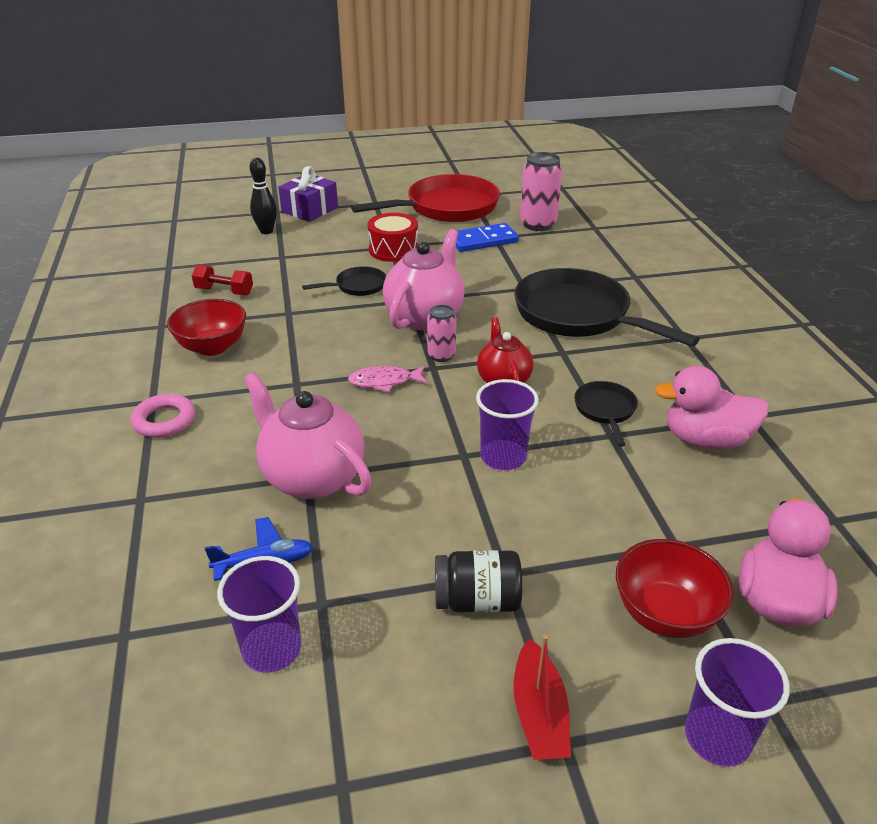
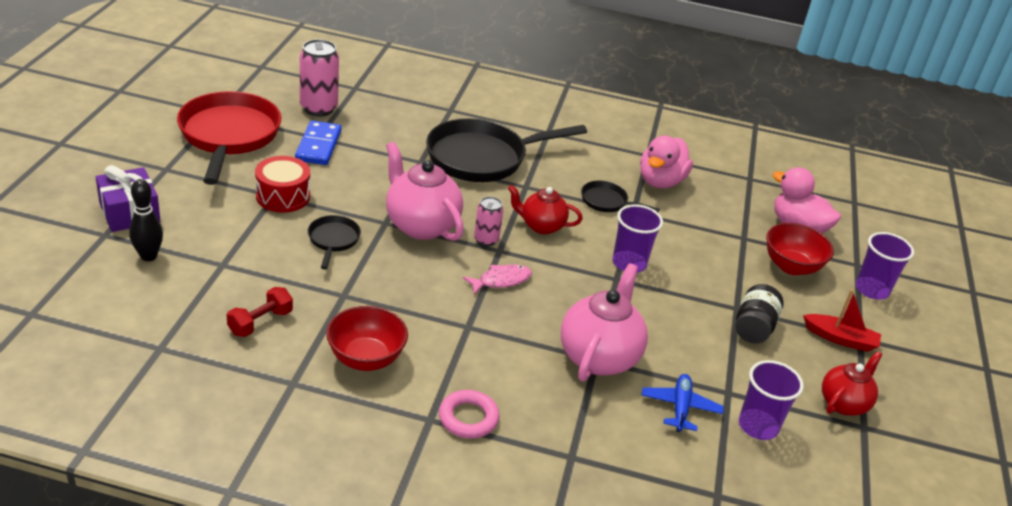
camera: 70 degrees left, 0 degrees up
pink teapot [244,372,372,499] -> pink teapot turned 135 degrees clockwise [561,263,648,382]
pink fish [348,366,428,392] -> pink fish turned 135 degrees counterclockwise [463,264,532,294]
none -> red teapot [822,351,882,416]

